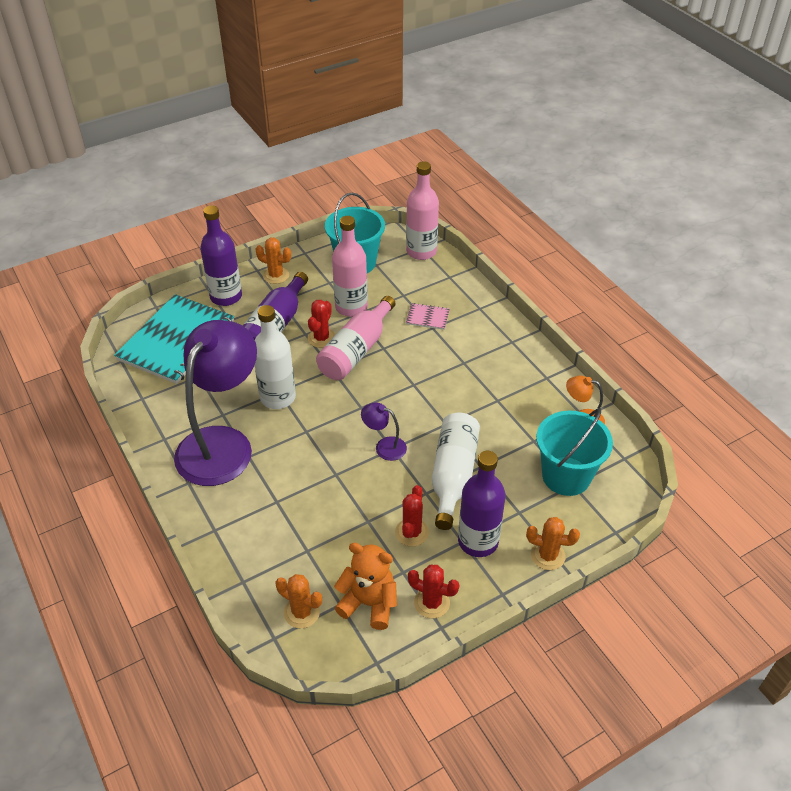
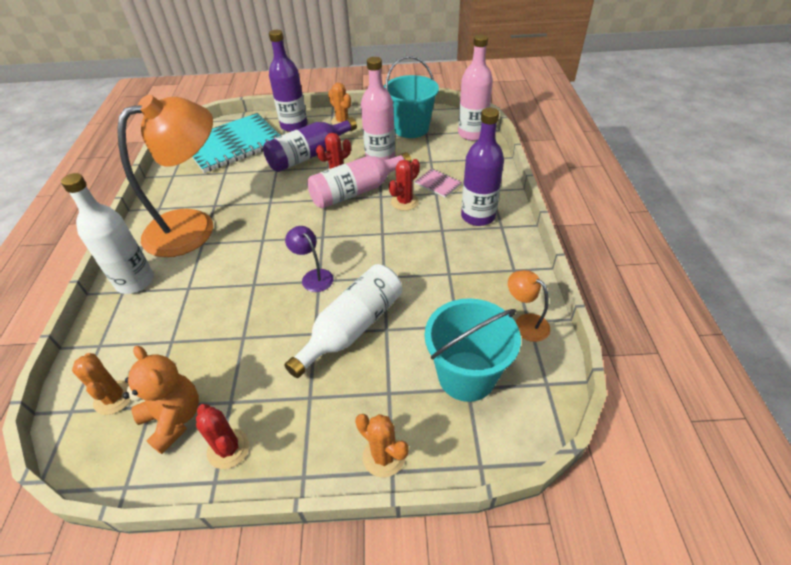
camera: 30 degrees right, 0 degrees up
purple lamp [174,320,257,486] -> orange lamp [117,95,213,257]
white bottle [255,305,296,409] -> white bottle moved to [61,173,154,294]
red cactus [395,485,429,547] -> red cactus moved to [389,159,420,211]
purple bottle [458,451,506,557] -> purple bottle moved to [461,108,504,226]

